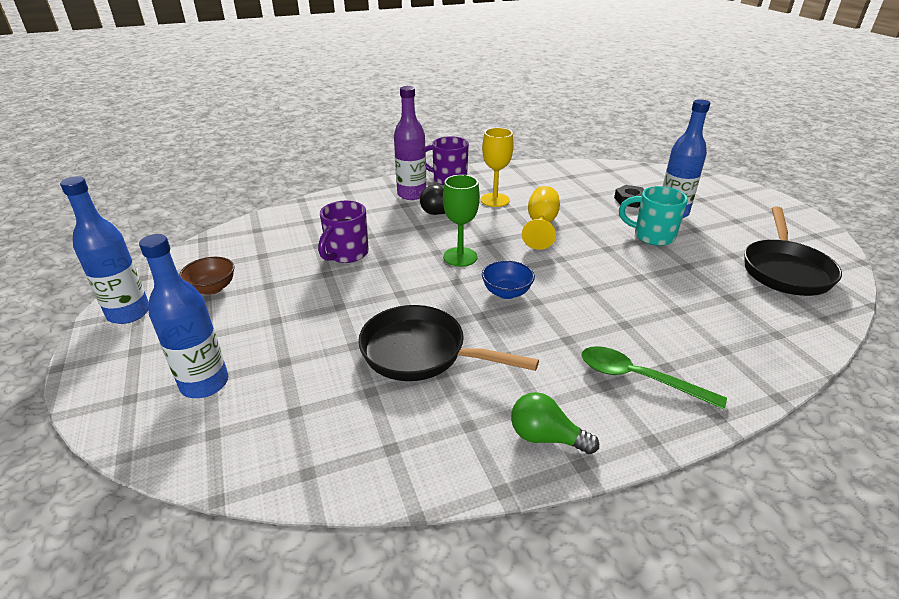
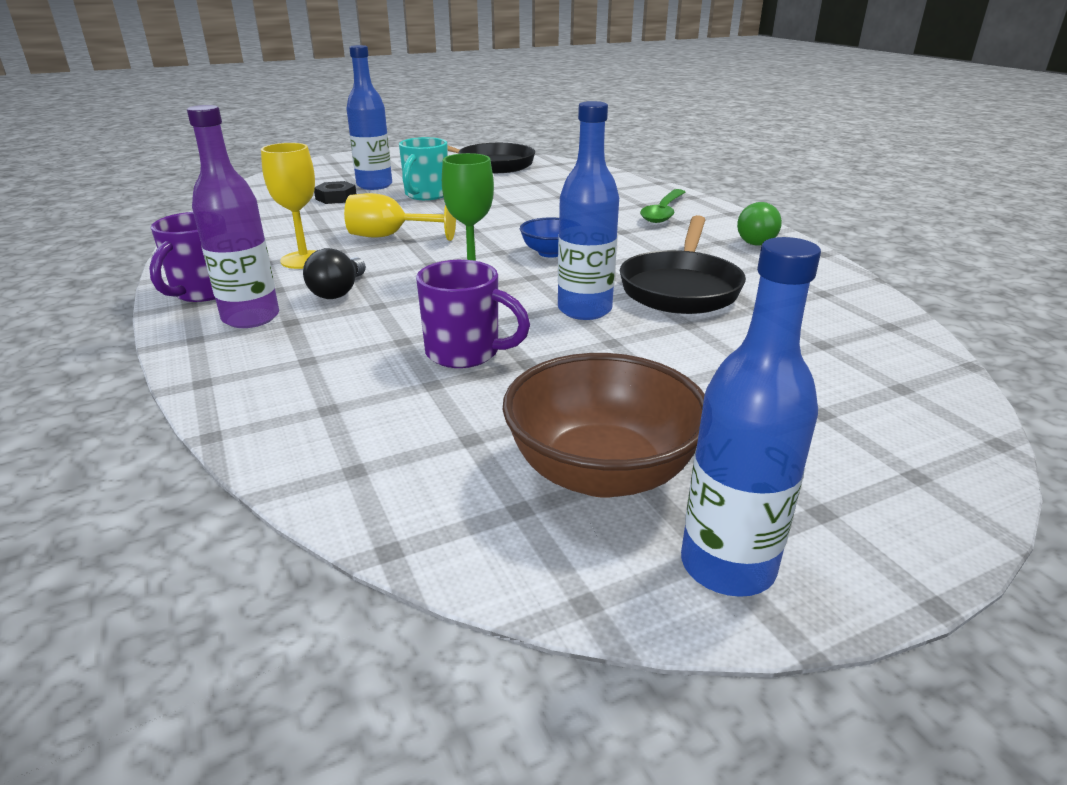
camera: 95 degrees left, 5 degrees down
blue bottle [139,234,228,398] -> blue bottle moved to [558,101,619,320]
brown bowl [179,257,234,295] -> brown bowl [503,353,705,498], size x1.82

